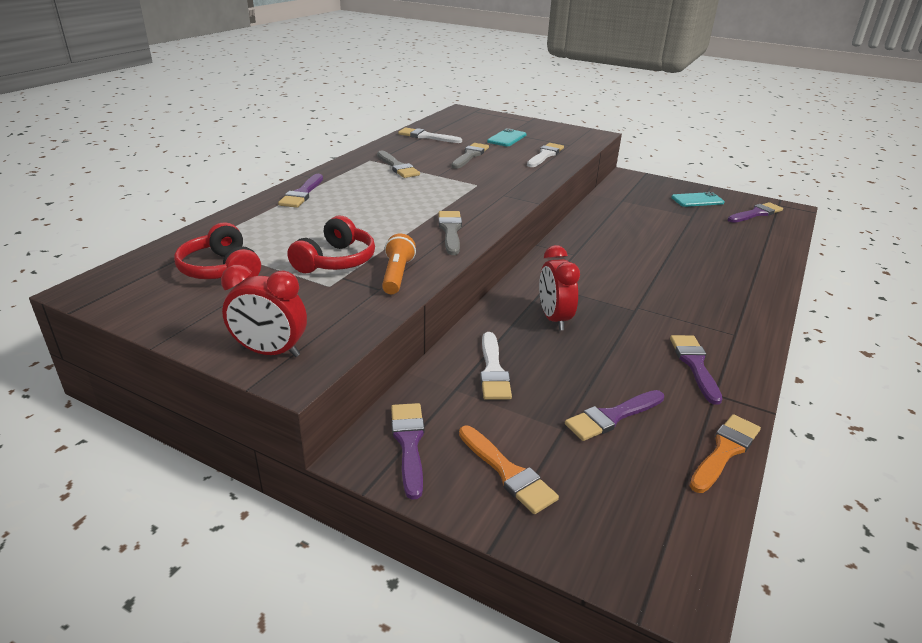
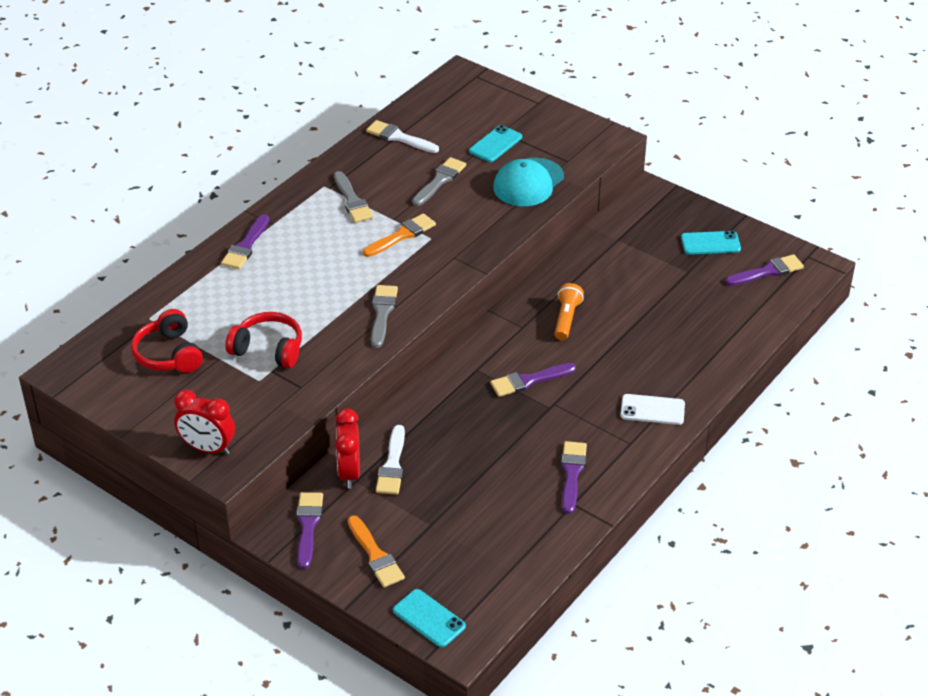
camera: 10 degrees right, 10 degrees up
red headphones [287,215,375,273] -> red headphones turned 105 degrees counterclockwise [225,312,302,368]
orange flashlight [382,233,416,294] -> orange flashlight moved to [554,283,584,340]
white brush [527,143,564,167] -> turquoise cap [493,158,564,206]
red clock [539,245,580,330] -> red clock moved to [335,408,360,489]
purple brush [565,390,664,441] -> purple brush moved to [490,363,576,397]
orange brush [689,414,761,493] -> orange brush moved to [363,213,436,257]
none -> turquoise phone [393,589,466,647]
none -> white phone [620,394,685,425]

